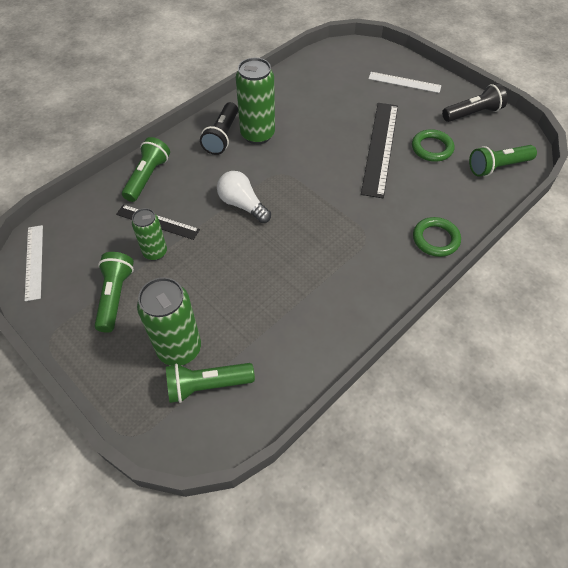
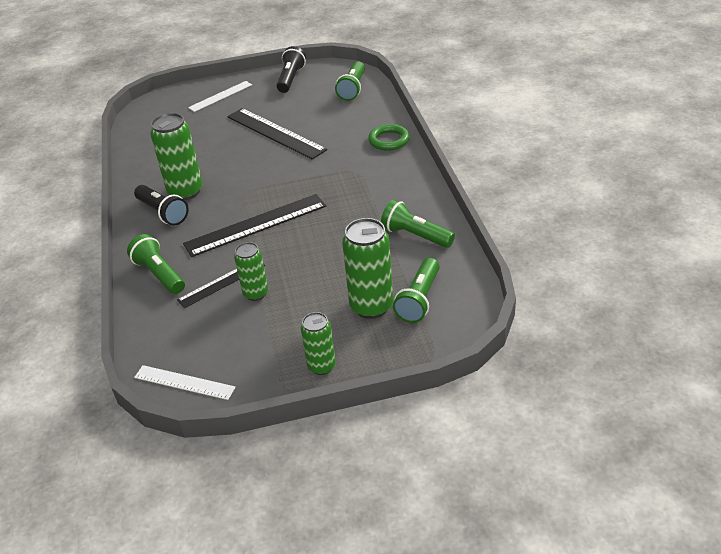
camera: 55 degrees left, 15 degrees down
green flashlight [95,252,134,333] -> green flashlight moved to [381,200,455,248]
white light bulb [217,171,271,223] -> black ruler [183,194,326,257]
green ring [412,129,454,162] -> none
none -> green can [301,312,336,375]

